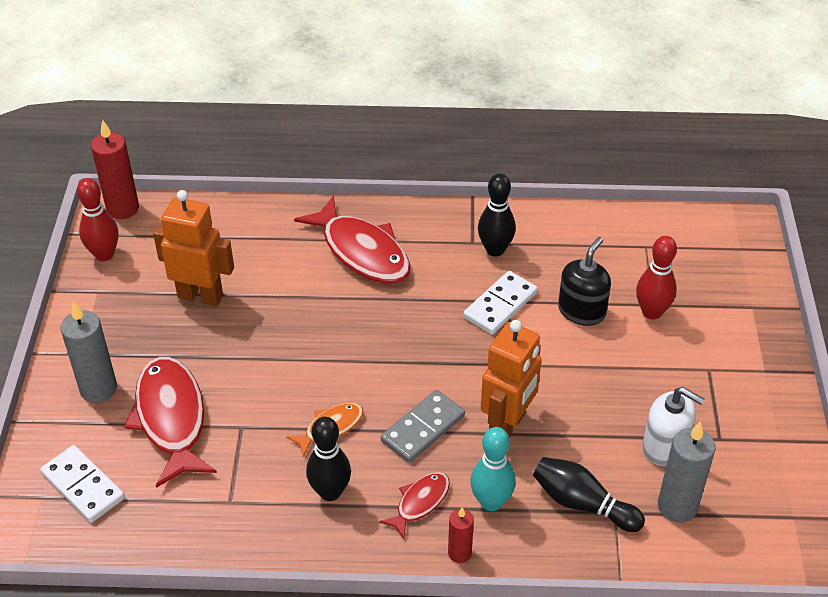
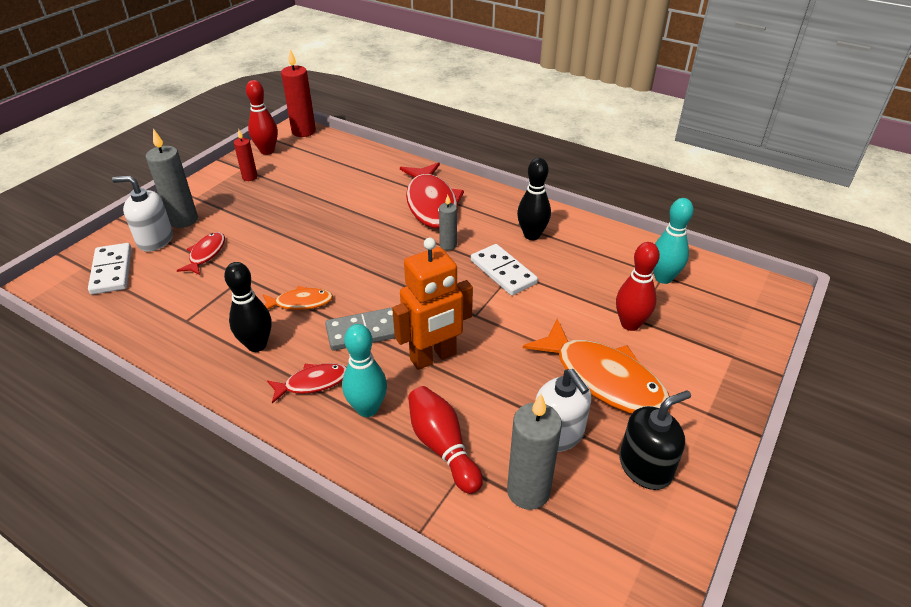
camera: 30 degrees right, 5 degrees down
red fish [124,357,217,488] -> red fish [177,232,225,275], size x0.52
orange robot [153,190,234,306] -> none
red candle [448,507,474,563] -> red candle moved to [234,129,258,181]
white domino [463,271,538,334] -> white domino turned 75 degrees clockwise [471,244,538,296]
black bowling pin [533,457,645,532] -> red bowling pin [408,386,483,494]
black soap dispenser [558,237,611,326] -> black soap dispenser moved to [619,390,691,490]
none -> white soap dispenser [112,176,173,252]
none -> grey candle [439,195,457,250]
none -> orange fish [523,319,670,414]
none -> turquoise bowling pin [653,198,694,284]

